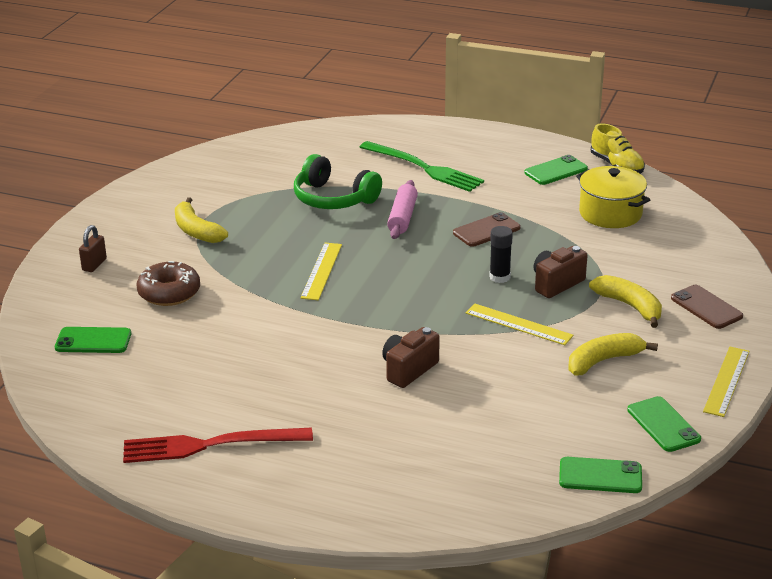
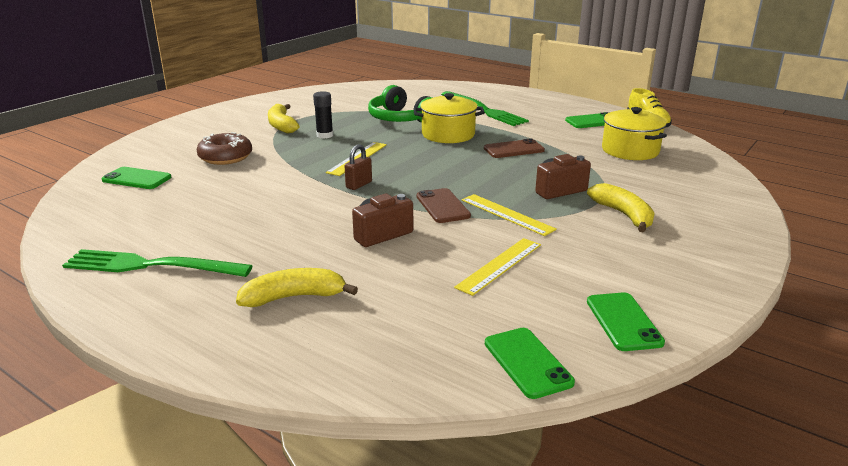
camera: 15 degrees right, 5 degrees down
brown padlock [79,225,107,272] -> brown padlock moved to [345,144,372,190]
red fork [123,427,313,463] -> green fork [62,249,252,277]
pink rolling pin [387,180,418,239] -> yellow pot [414,93,485,143]
black glue stick [489,226,513,283] -> black glue stick moved to [313,91,333,139]
green phone [559,457,642,493] -> green phone turned 45 degrees clockwise [485,328,575,399]
yellow banana [568,333,658,376] -> yellow banana moved to [236,268,358,307]
brown phone [671,285,743,329] -> brown phone moved to [416,188,471,223]
yellow ruler [703,347,749,417] -> yellow ruler moved to [454,238,541,296]

